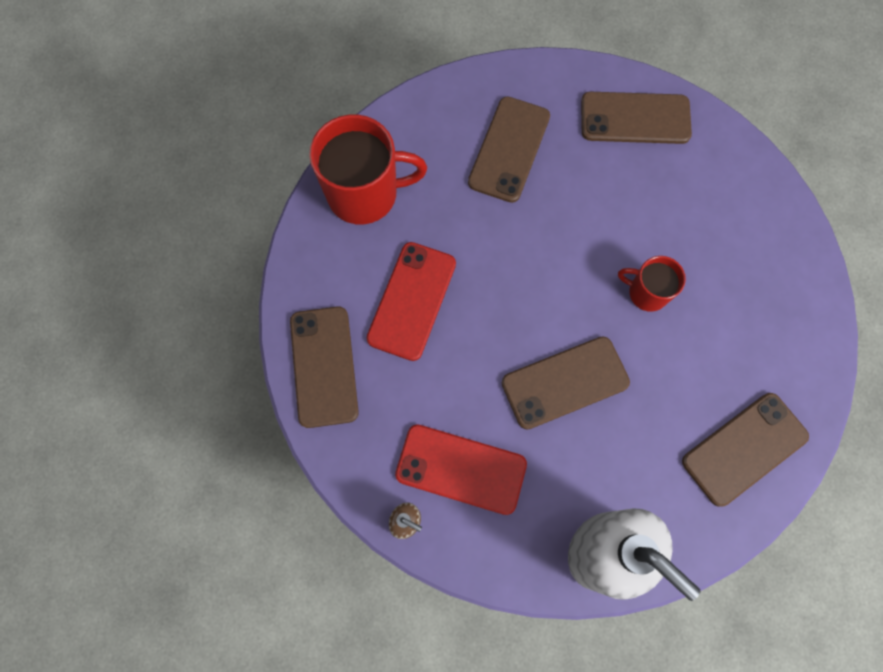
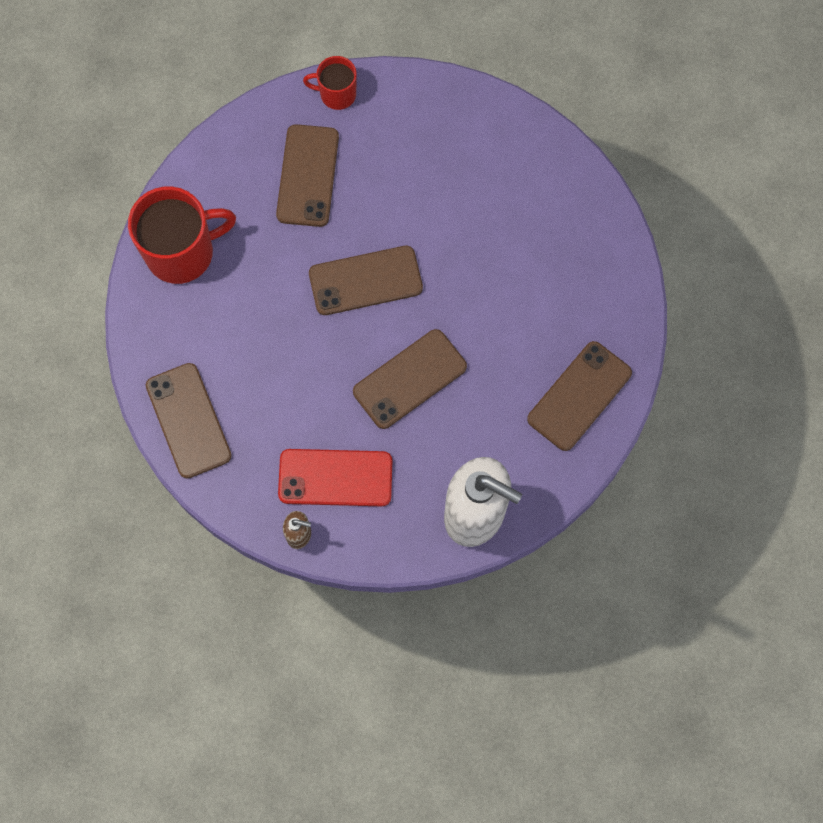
camera: 15 degrees left, 0 degrees up
red phone [367,242,456,361] -> none
brown phone [581,92,692,144] -> brown phone moved to [309,246,423,315]
red mug [618,256,686,312] -> red mug moved to [303,56,357,110]

